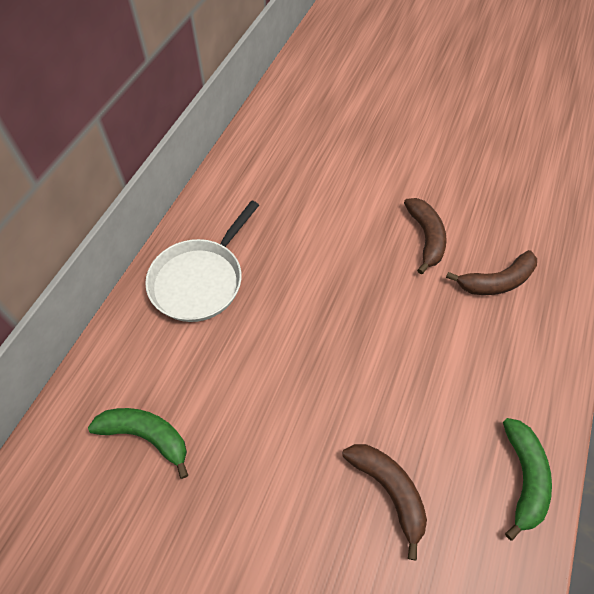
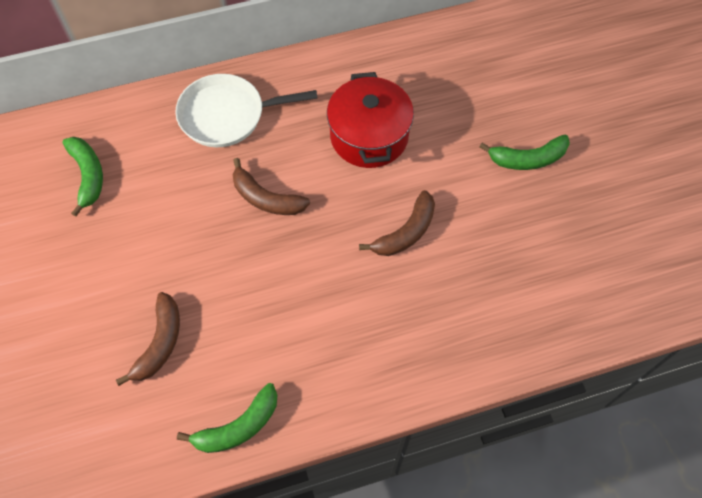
camera: 50 degrees right, 5 degrees up
brown banana [446,250,537,295] -> brown banana moved to [233,158,310,215]
none -> red pot [327,72,414,168]
none -> green banana [479,135,570,170]

